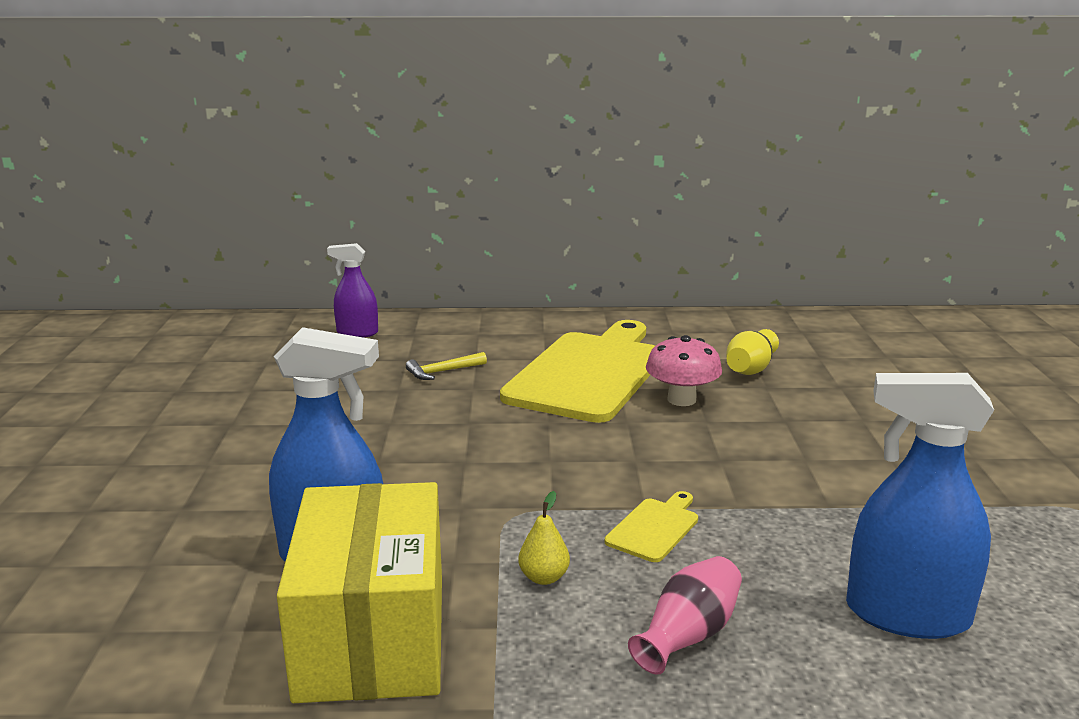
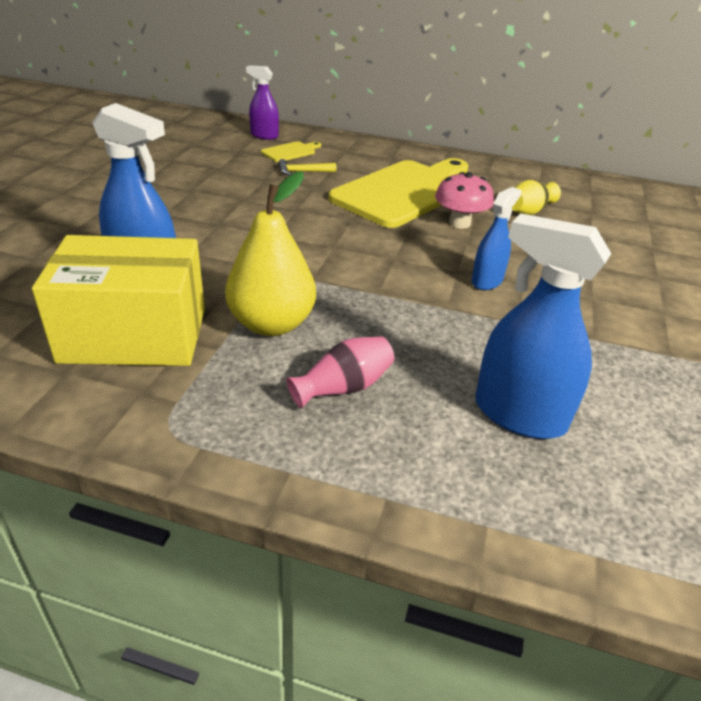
camera: 15 degrees right, 15 degrees up
yellow box [277,482,442,703] -> yellow box turned 75 degrees clockwise [32,235,205,366]
yellow pear [518,491,570,585] -> yellow pear [225,171,316,336], size x2.34
yellow cutting board [605,491,698,562] -> yellow cutting board moved to [261,141,321,162]
none -> blue spray bottle [471,187,521,290]

